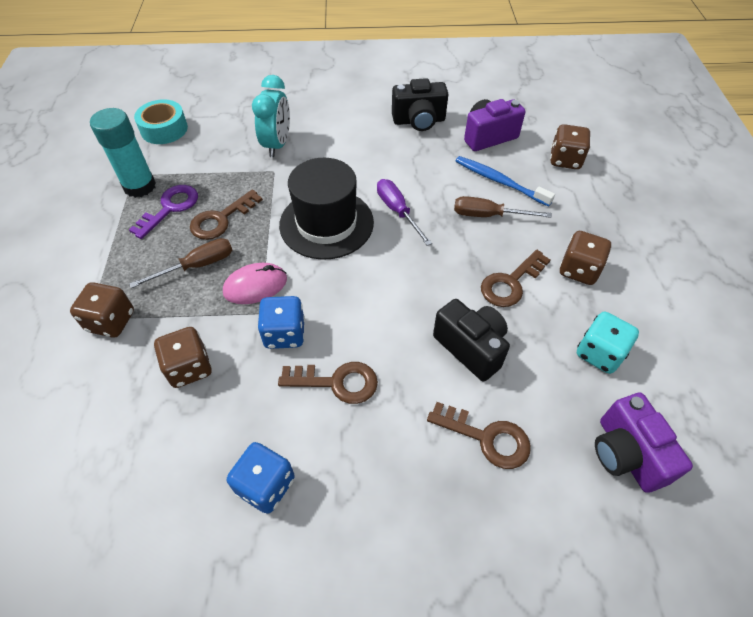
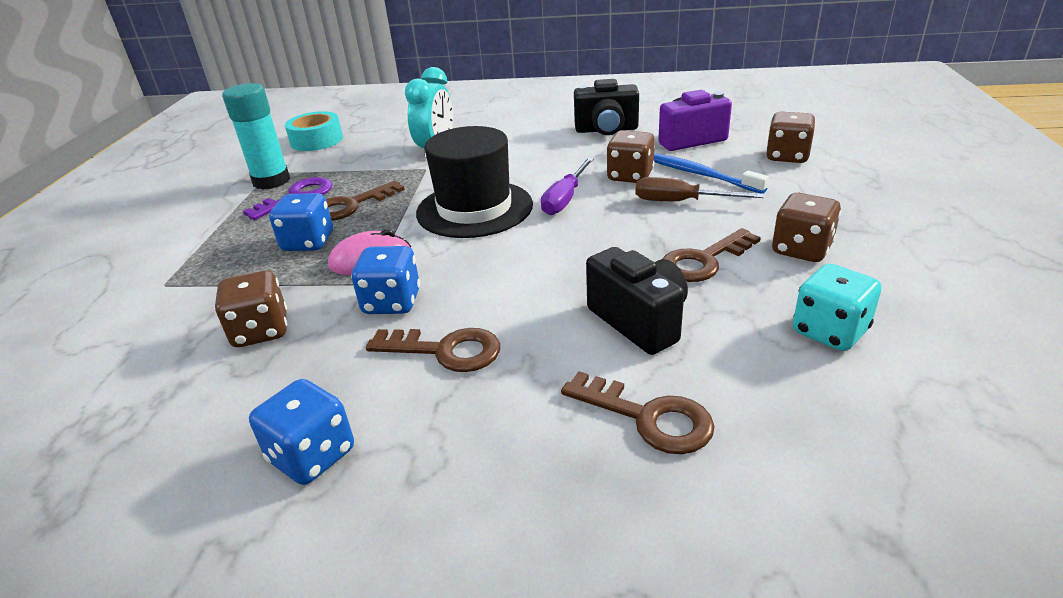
camera: 10 degrees right, 20 degrees down
brown dice [70,282,134,338] -> brown dice moved to [606,130,655,183]
brown screwdriver [129,238,232,288] -> blue dice [269,193,333,251]
purple screwdriver [377,179,432,246] -> purple screwdriver turned 135 degrees counterclockwise [541,157,594,215]
purple camera [595,393,693,493] -> none

